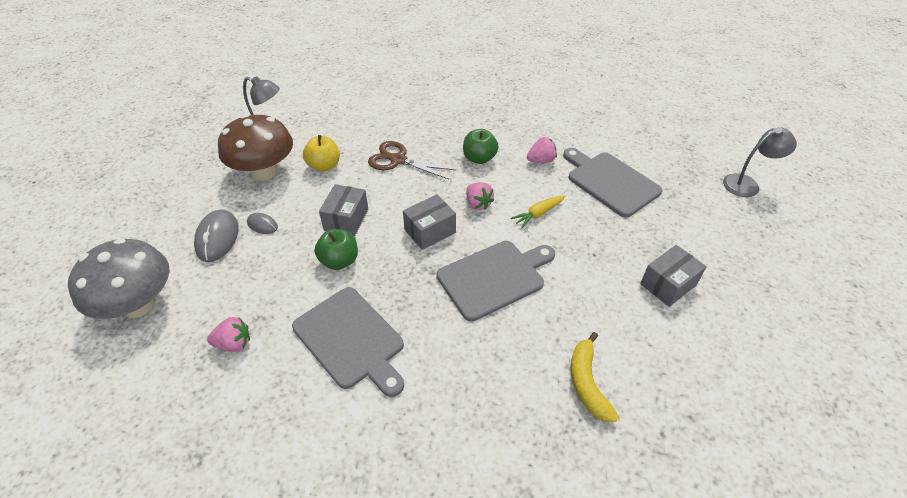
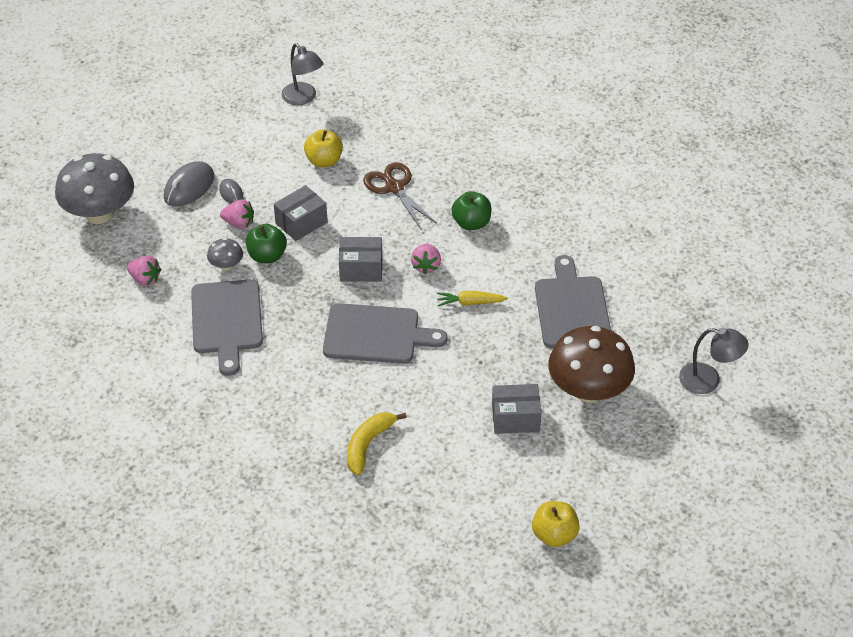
camera: 35 degrees right, 0 degrees up
brown mushroom [218,114,293,180] -> brown mushroom moved to [548,326,635,403]
pink strawberry [527,137,557,163] -> pink strawberry moved to [220,199,254,229]
none -> grey mushroom [207,238,243,271]
none -> yellow apple [532,501,580,547]

